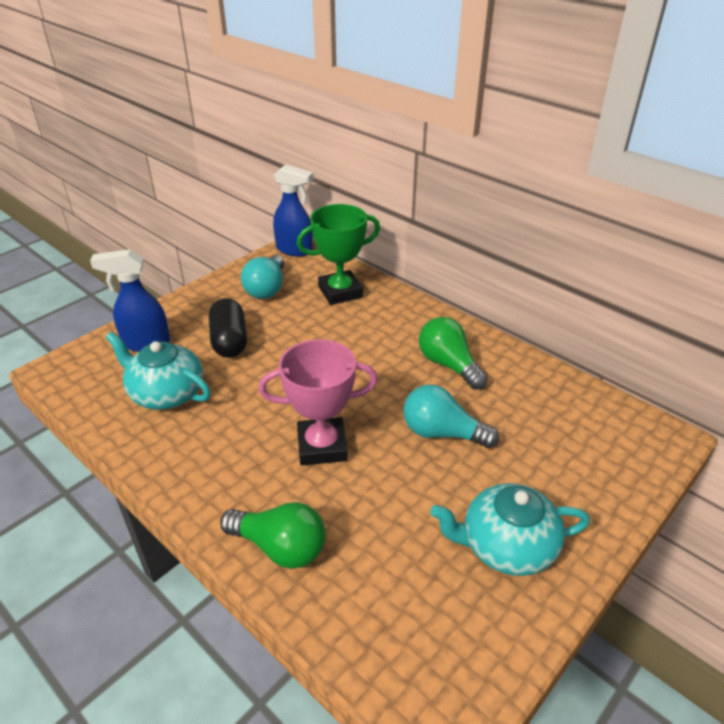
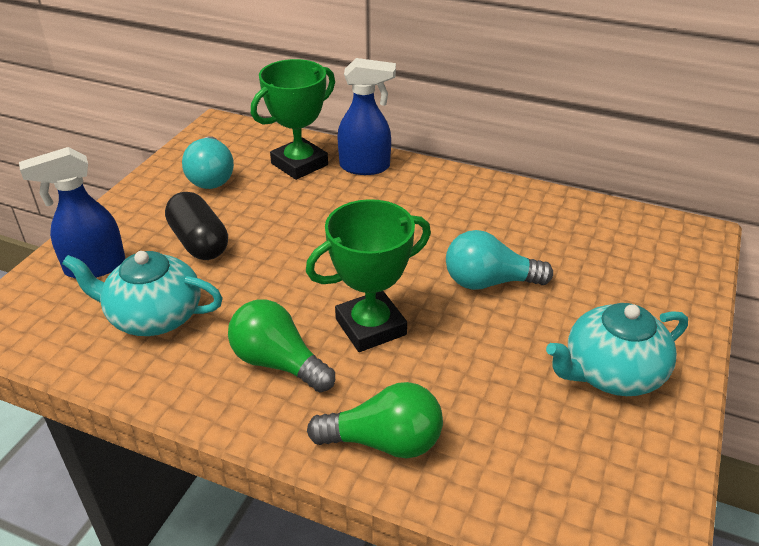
camera: 20 degrees left, 0 degrees up
pink trophy [259,339,378,465] -> green trophy [306,199,431,352]
blue spray bottle [273,164,314,257] -> blue spray bottle moved to [337,58,396,175]
green light bulb [419,317,488,390] -> green light bulb moved to [228,299,335,393]

